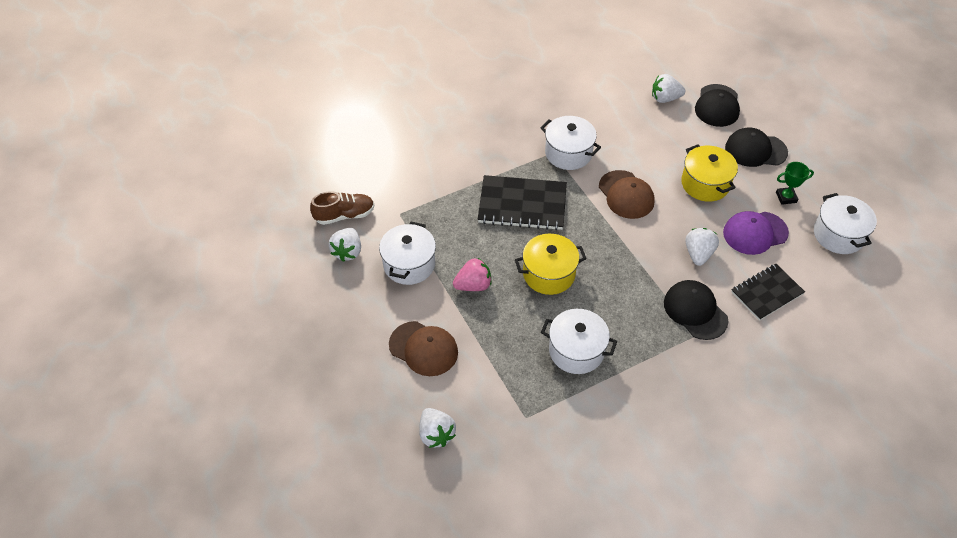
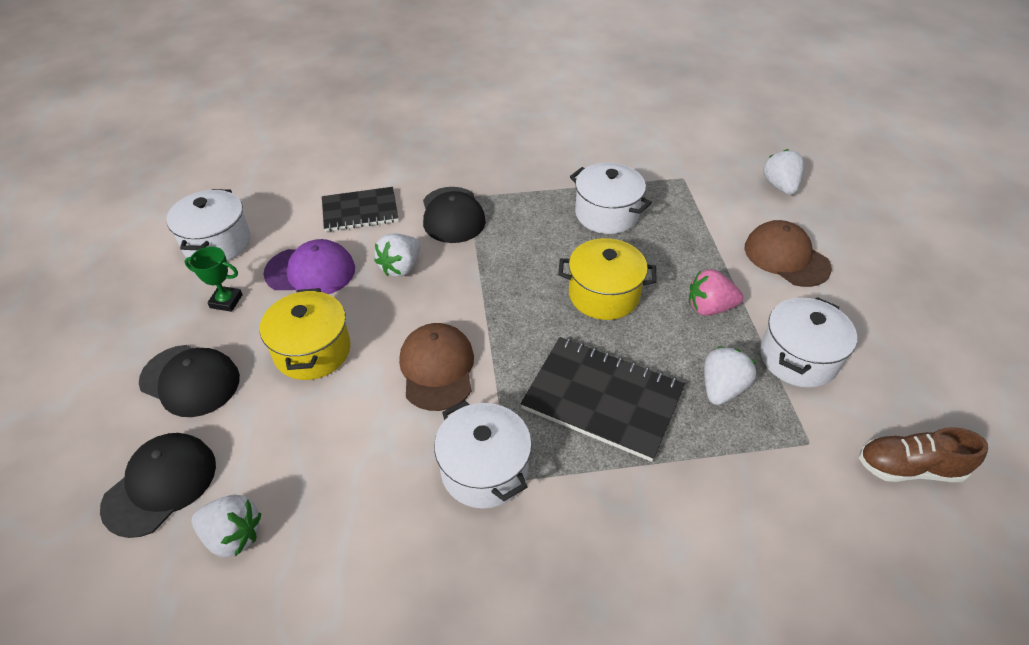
camera: 160 degrees left, 5 degrees down
white strawberry [329,228,361,262] -> white strawberry moved to [704,347,756,405]

